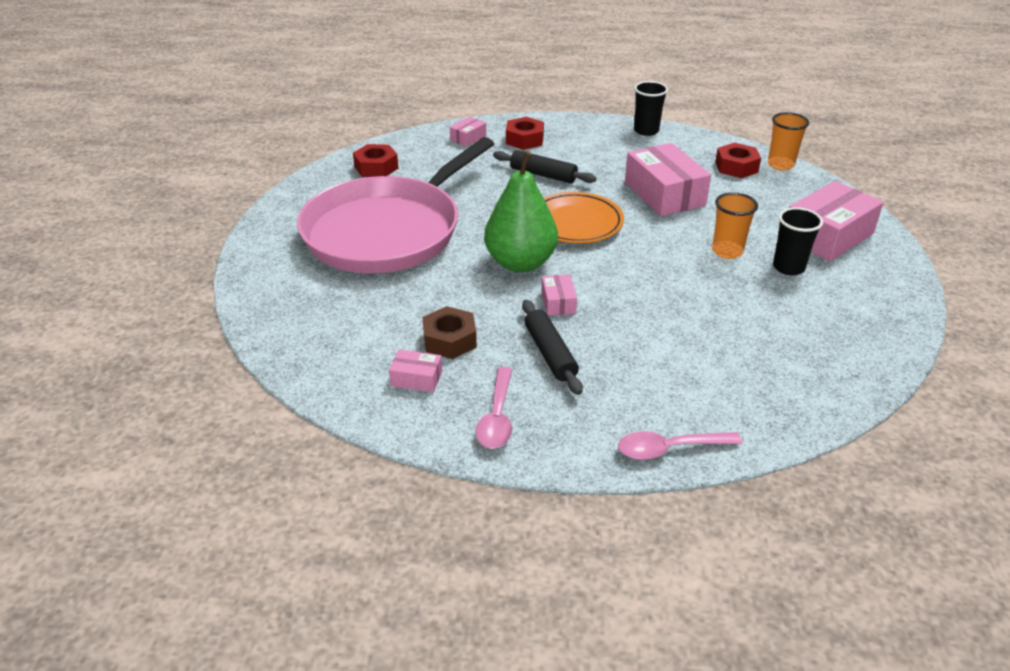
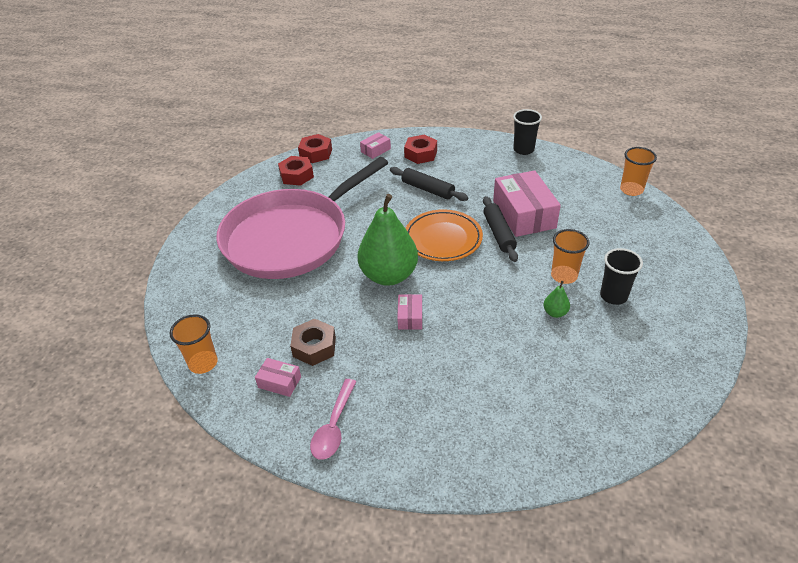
camera: 10 degrees right, 5 degrees up
black rolling pin [522,300,583,395] -> black rolling pin moved to [483,196,518,262]
pink spoon [618,431,742,460] -> none
red nut [715,143,761,178] -> red nut moved to [298,134,332,163]
pink box [789,181,884,261] -> none
none -> orange cup [170,314,218,374]
none -> green pear [544,281,570,318]

